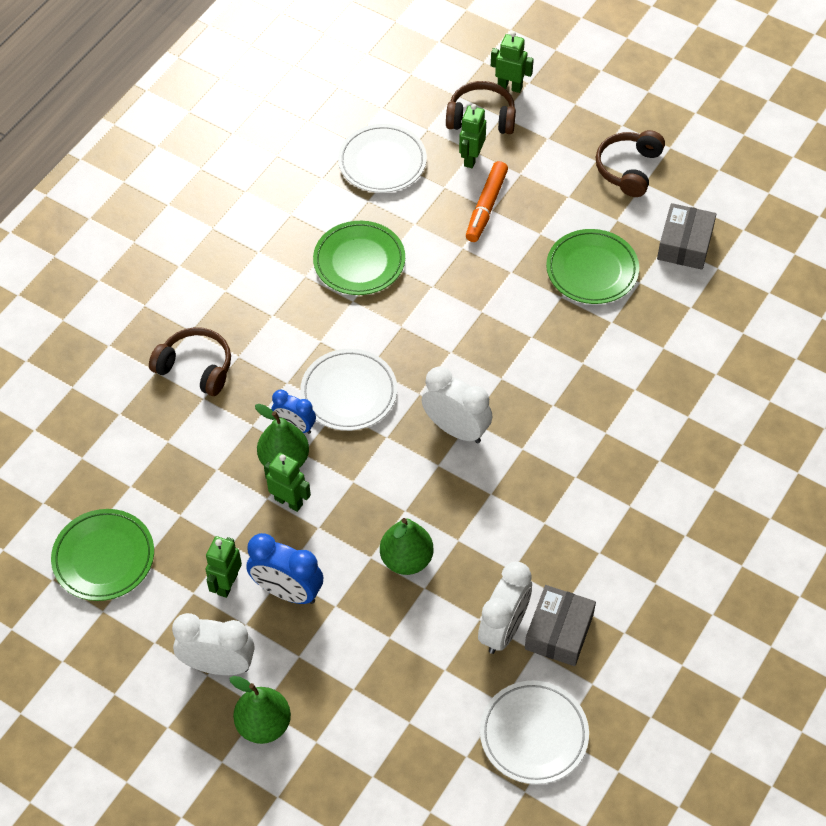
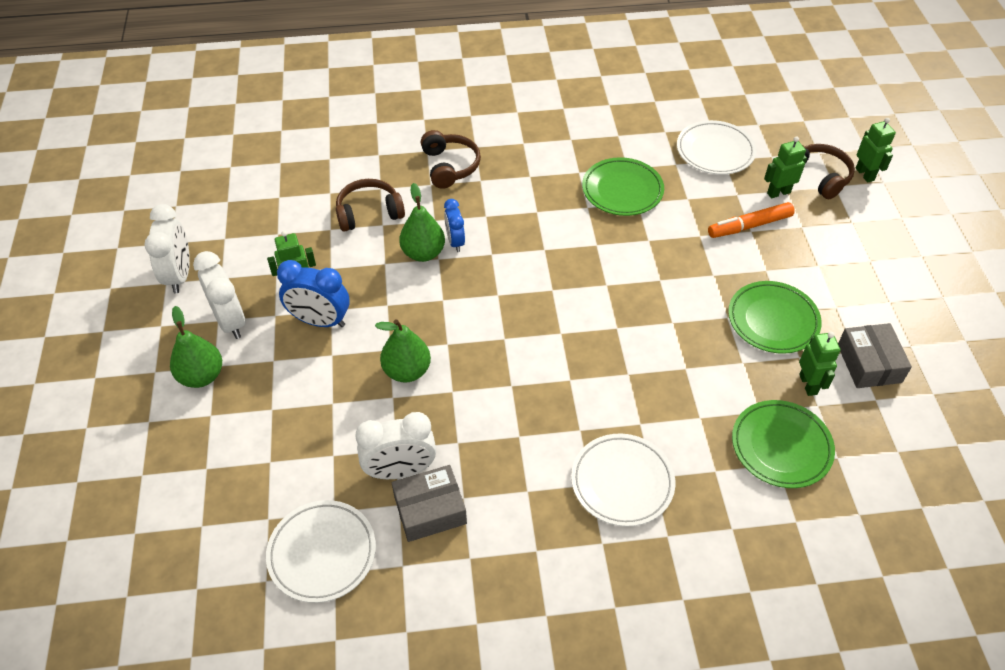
camera: 50 degrees right, 5 degrees down
green plate [51,509,154,601] -> green plate moved to [732,400,835,488]
blue clock [246,533,323,604] -> blue clock turned 60 degrees counterclockwise [277,260,350,327]
green robot [264,453,311,512] -> green robot moved to [799,332,840,396]
white plate [300,349,397,431] -> white plate moved to [571,434,675,527]
white clock [421,366,492,443] -> white clock moved to [145,204,190,294]
brown headphones [596,130,665,197] -> brown headphones moved to [336,179,405,232]
grey box [657,203,716,270] -> grey box turned 75 degrees counterclockwise [838,323,912,388]

